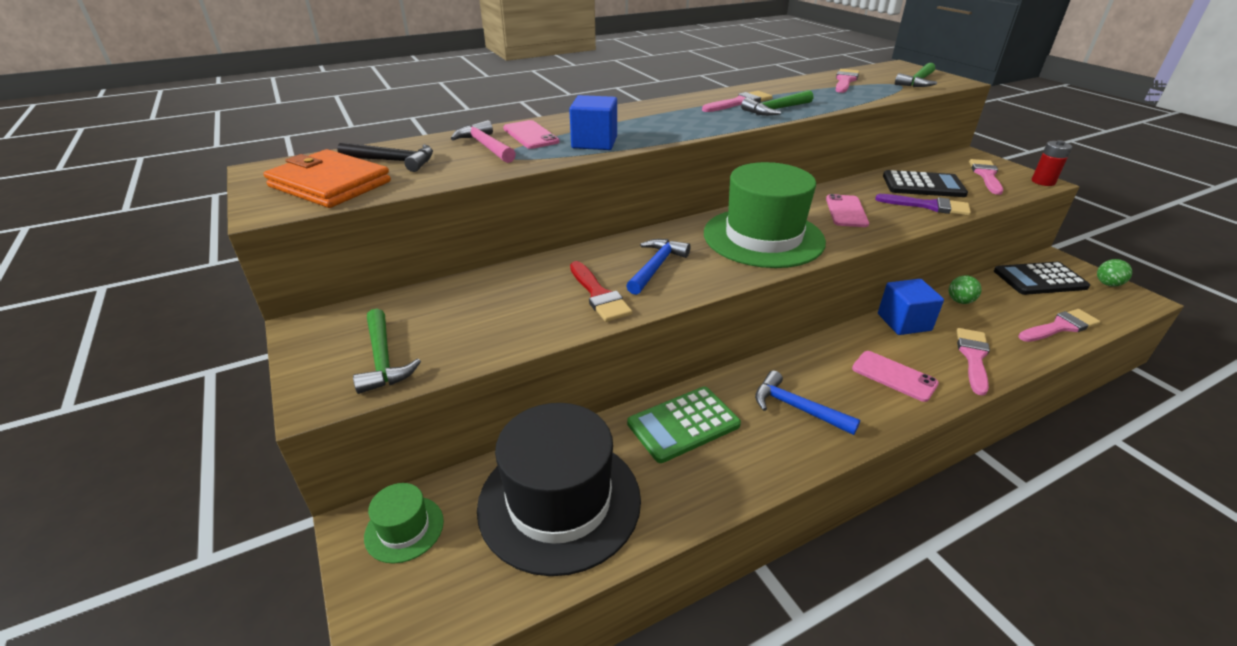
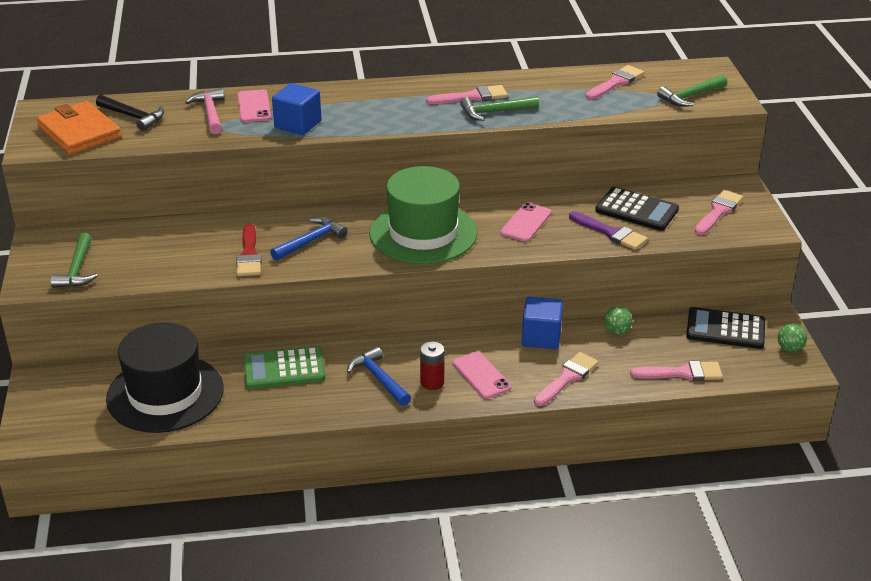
camera: 20 degrees right, 0 degrees up
green hat [364,483,444,564] -> none
red battery [1032,140,1072,186] -> red battery moved to [420,341,445,390]

